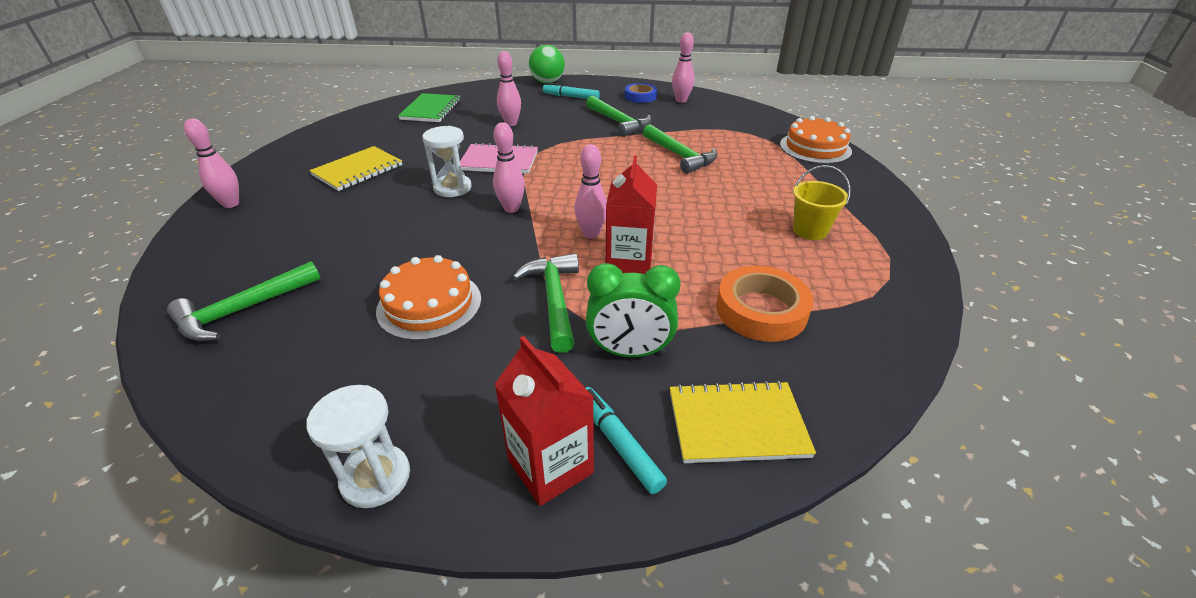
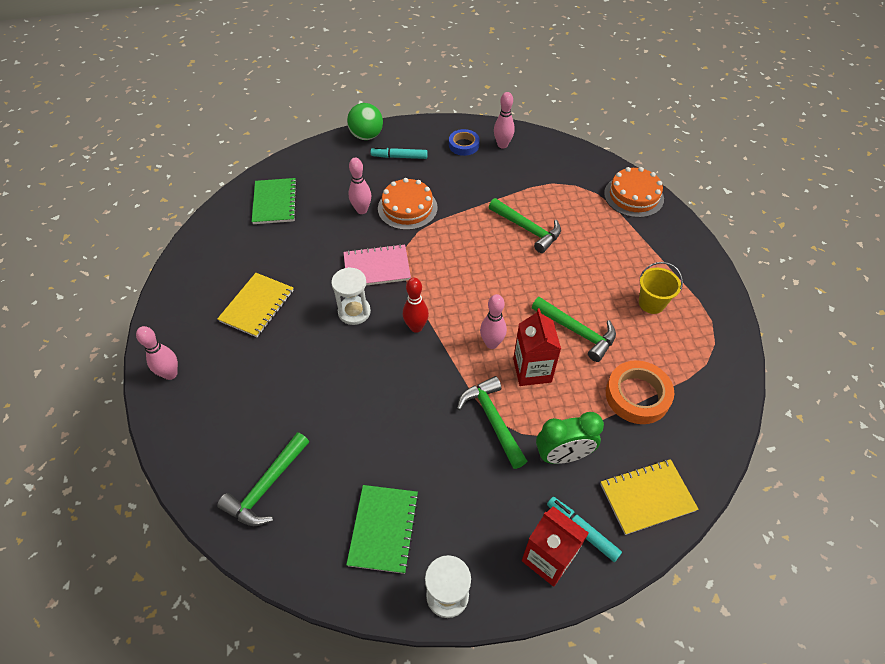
camera: 15 degrees left, 15 degrees up
orange cake [376,255,481,341] -> orange cake moved to [378,178,438,230]
pink bowling pin [493,122,525,213] -> red bowling pin [403,278,429,333]
green hammer [586,96,652,137] -> green hammer moved to [532,297,616,362]
none -> green notebook [346,485,419,574]

